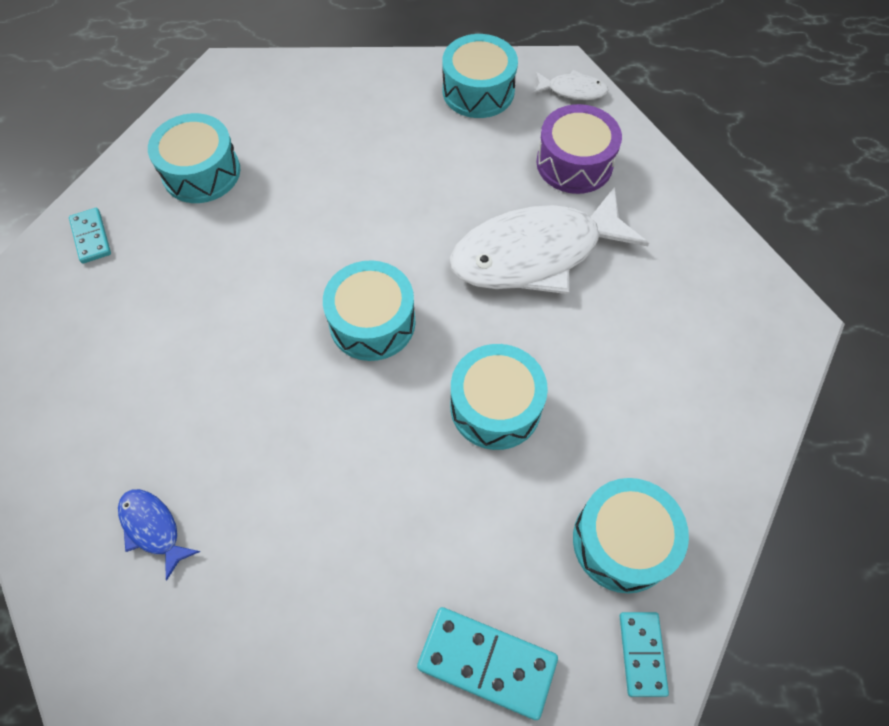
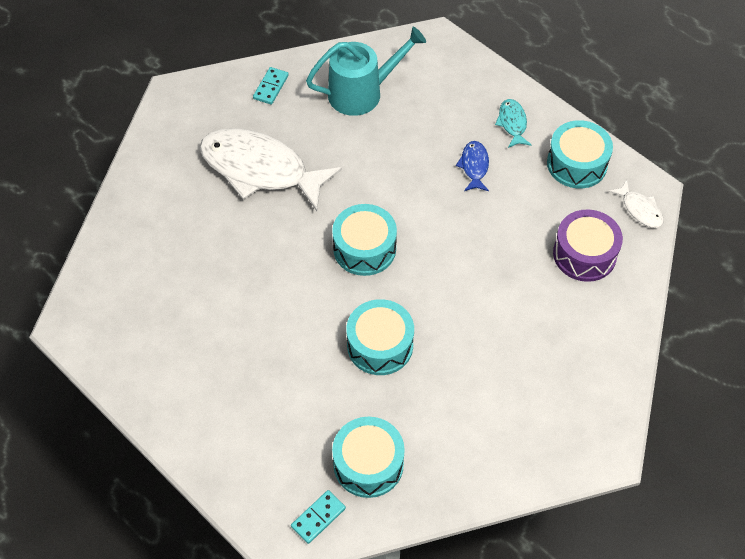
camera: 45 degrees right, 5 degrees down
blue fish [118,489,200,581] -> blue fish moved to [456,141,489,191]
turquoise drum [148,113,240,203] -> turquoise watering can [306,27,426,116]
turquoise domino [417,607,558,720] -> none
white fish [450,187,649,294] -> white fish moved to [200,128,342,211]
none -> turquoise fish [495,99,532,148]

